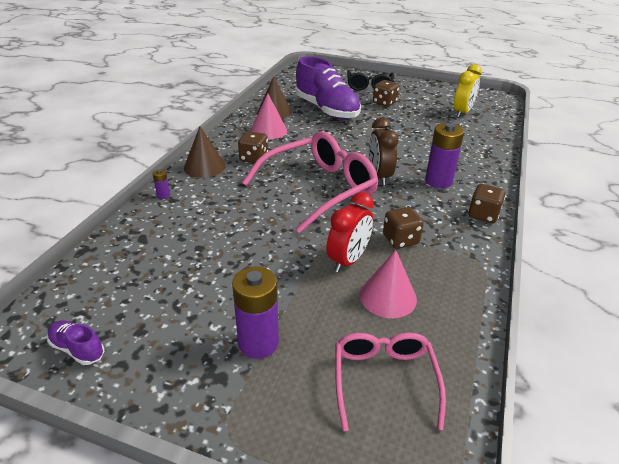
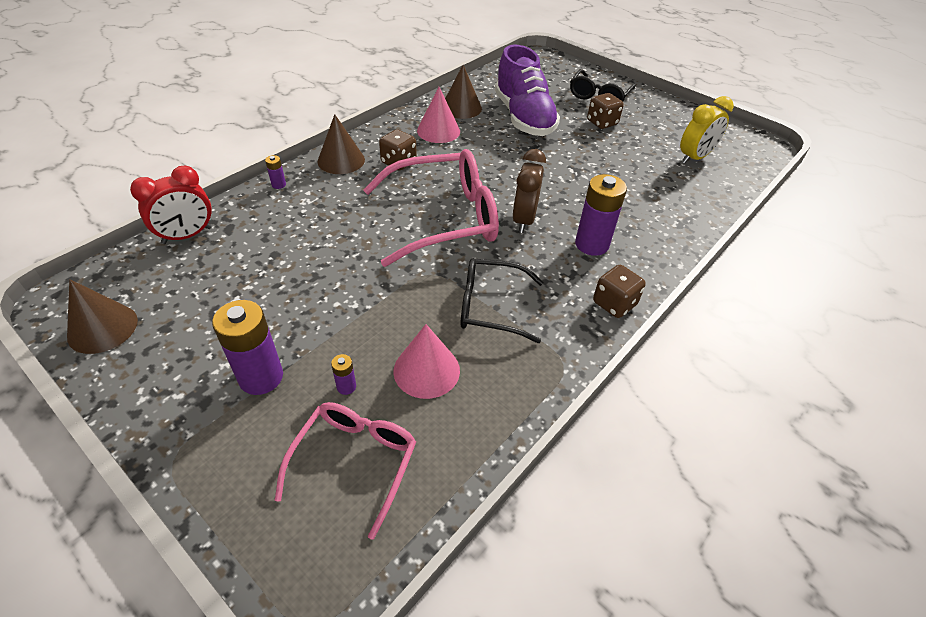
camera: 20 degrees right, 10 degrees up
purple shoe [47,321,104,365] -> brown cone [67,279,138,354]
red clock [327,192,374,273] -> red clock moved to [130,166,212,244]
brown dice [383,207,424,249] -> black glasses [461,258,543,343]
none -> purple battery [331,354,356,395]

